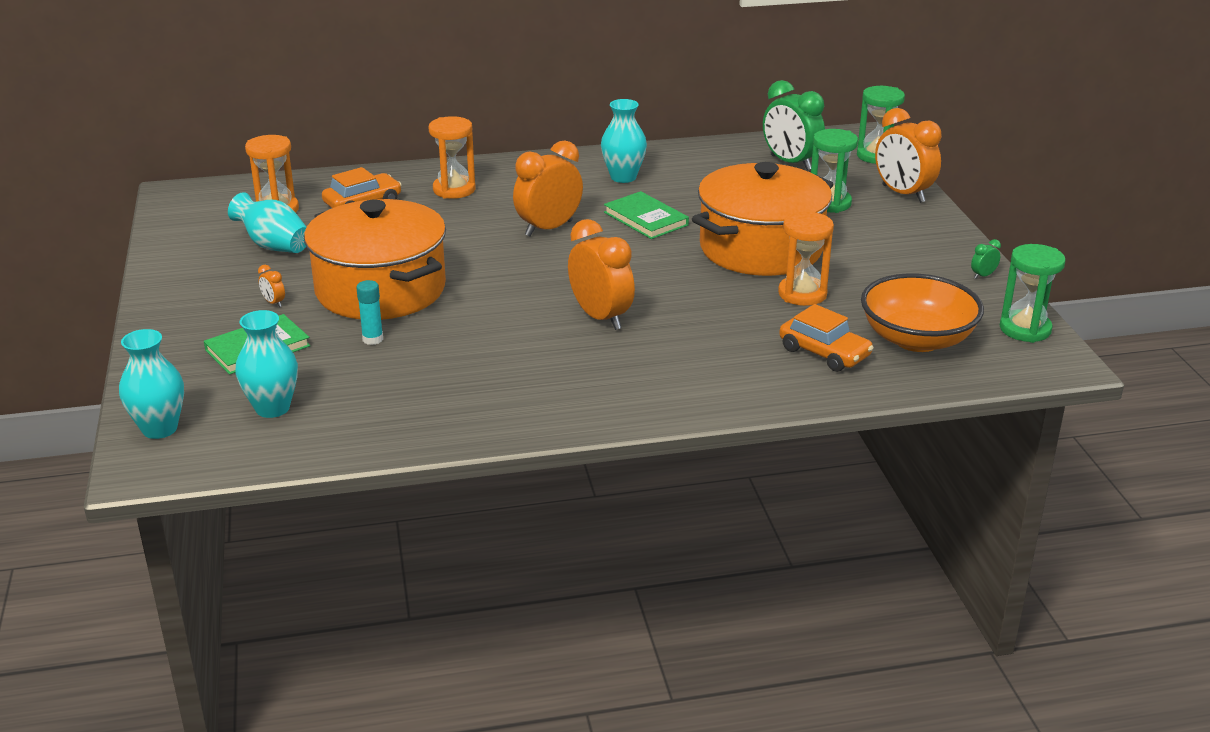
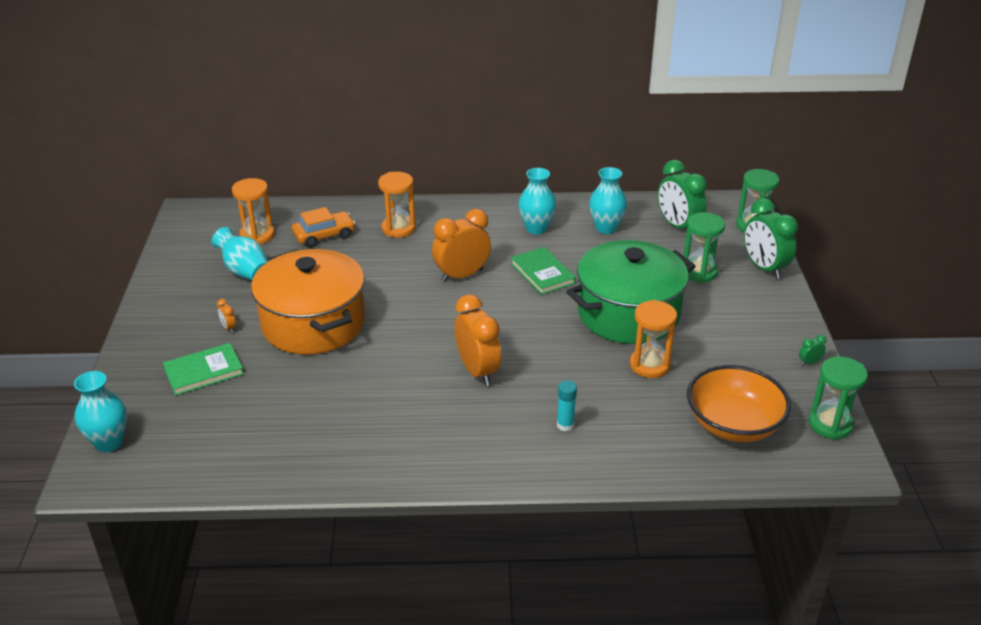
camera: 10 degrees right, 5 degrees up
turquoise vase [235,310,298,418] -> turquoise vase moved to [589,167,627,234]
turquoise glue stick [356,280,383,345] -> turquoise glue stick moved to [557,380,577,431]
orange pot [692,162,834,276] -> green pot [566,240,696,344]
orange car [779,304,874,372] -> none
orange clock [875,108,942,203] -> green clock [744,198,798,279]

